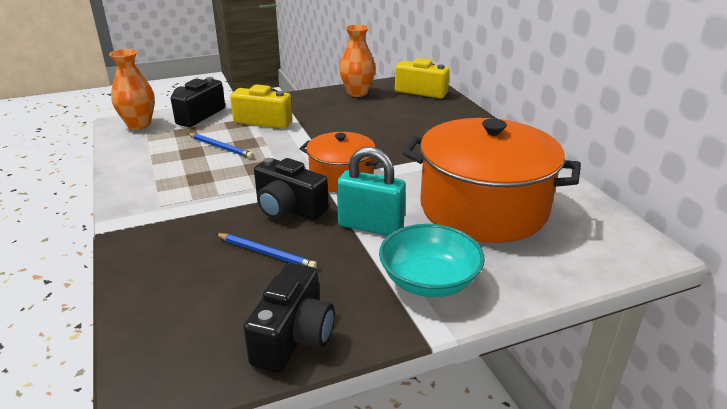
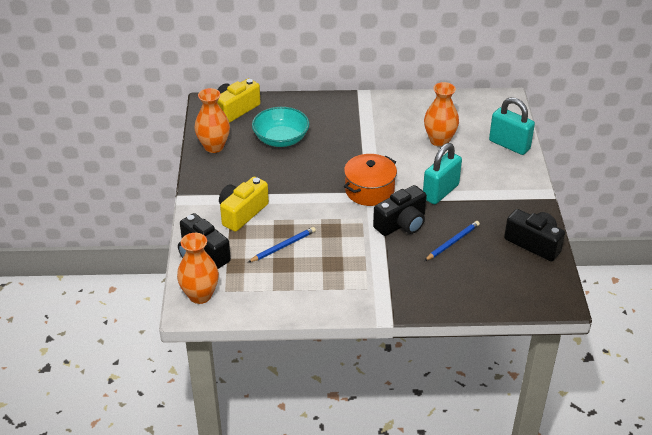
camera: 70 degrees left, 10 degrees up
turquoise bowl [379,224,485,297] -> turquoise bowl moved to [252,107,310,147]
orange pot [403,118,581,243] -> orange vase [424,82,459,147]
none -> turquoise padlock [489,97,535,155]

